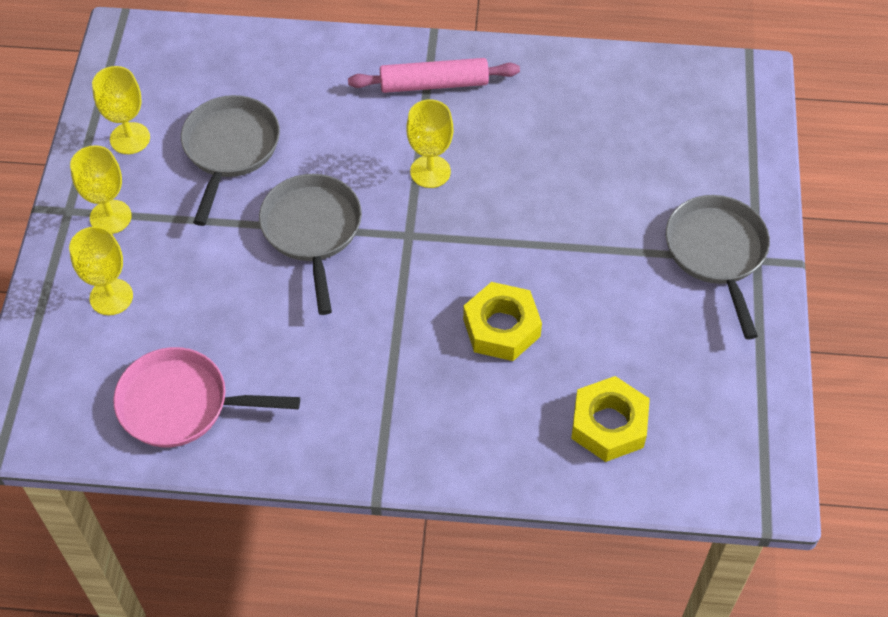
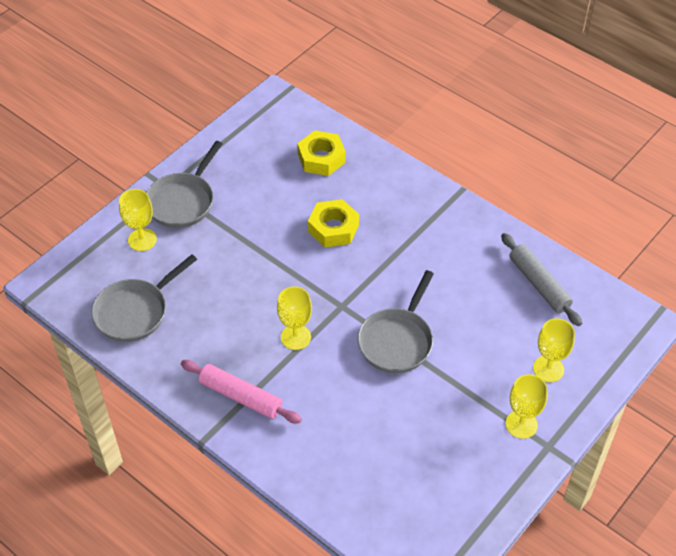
camera: 145 degrees left, 5 degrees down
yellow goblet [92,66,150,154] -> yellow goblet moved to [119,189,157,251]
pink pan [113,347,300,447] -> grey rolling pin [501,233,582,326]
grey pan [181,95,280,226] -> grey pan moved to [92,254,197,342]

